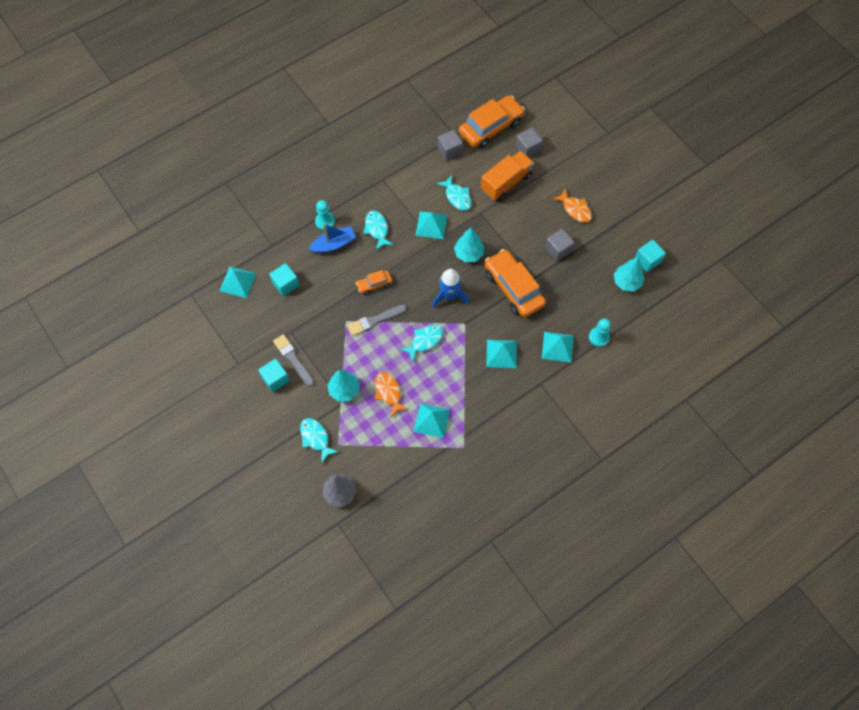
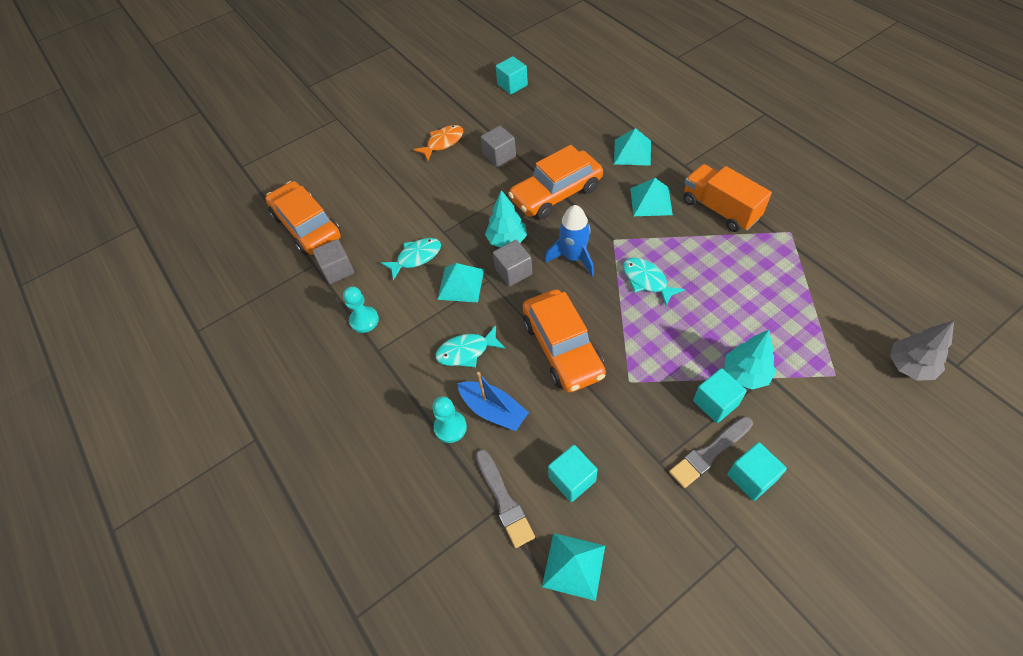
camera: 85 degrees left, 10 degrees down
turquoise fish [300,418,338,463] -> none
blue boat [308,224,356,253] -> blue boat turned 150 degrees clockwise [457,372,529,431]
grey brush [347,305,407,336] -> grey brush moved to [476,449,535,548]
orange car [356,270,392,295] -> orange car [523,289,606,393], size x2.06
orange fish [375,372,408,417] -> none
turquoise pyramid [414,403,450,438] -> none
orange truck [481,151,534,201] -> orange truck moved to [683,164,772,232]
grey cube [516,128,543,157] -> grey cube moved to [493,240,532,286]
turquoise pawn [589,318,611,347] -> turquoise pawn moved to [343,287,379,333]
turquoise tree [614,257,645,292] -> none
none -> turquoise cube [693,368,747,423]

